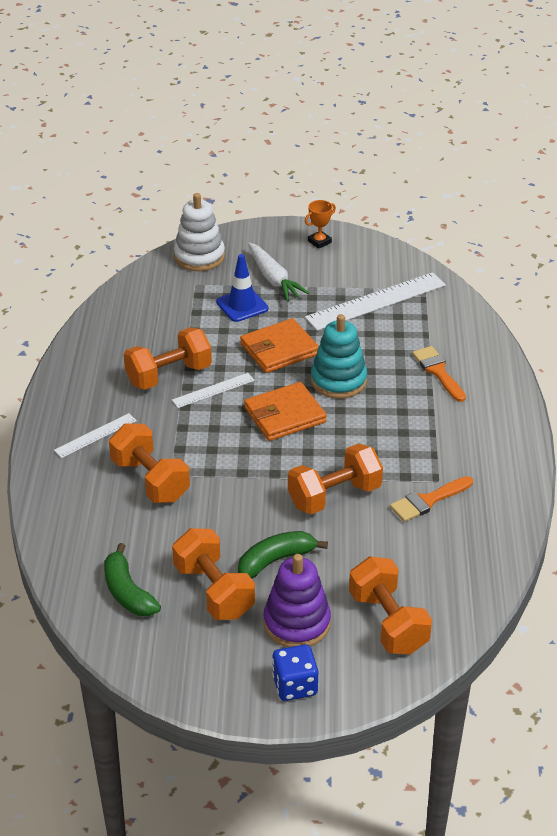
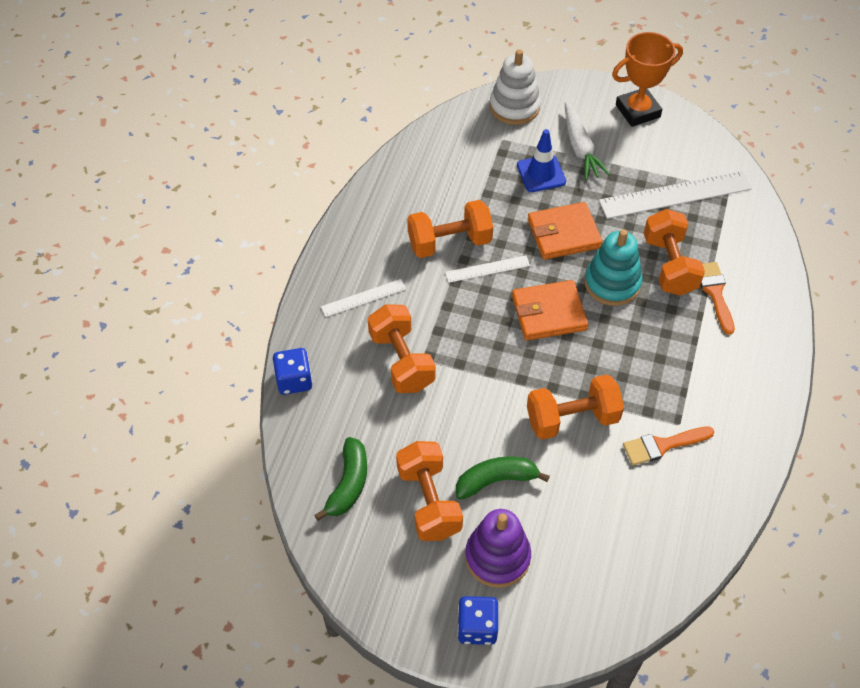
camera: 15 degrees right, 15 degrees up
green banana [104,543,161,616] -> green banana turned 150 degrees counterclockwise [315,437,367,521]
orange trophy [305,200,336,249] -> orange trophy [612,32,683,127], size x1.93
orange dumbbell [349,556,432,655] -> orange dumbbell moved to [644,209,705,296]
none -> blue dice [273,348,313,395]

